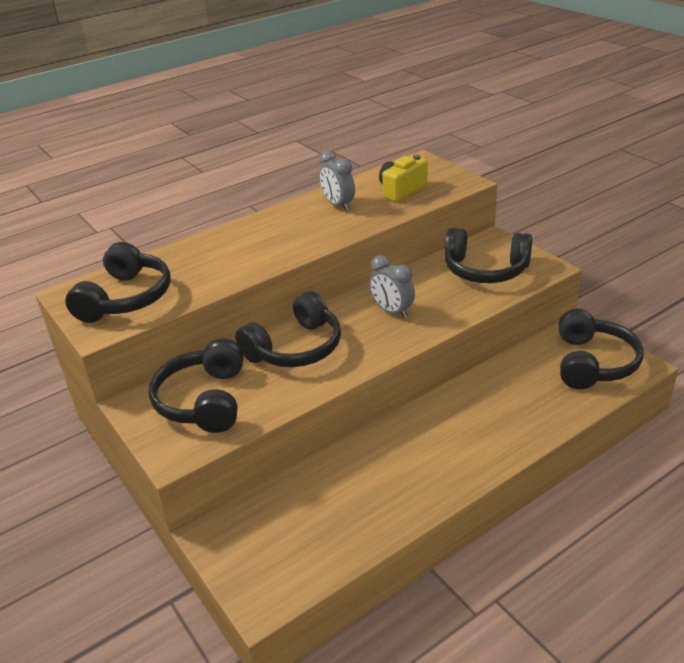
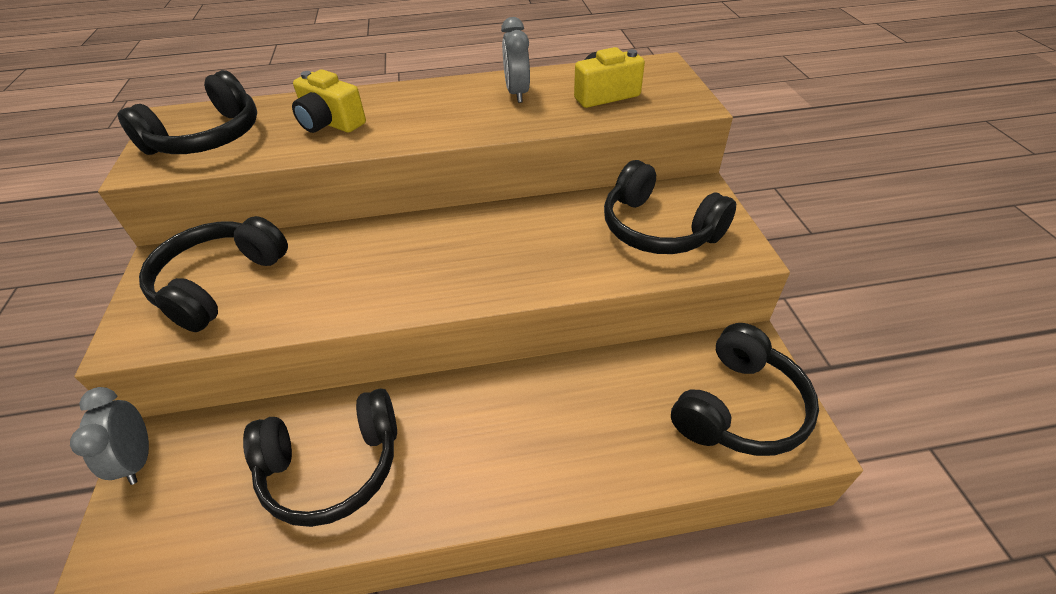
camera: 25 degrees right, 10 degrees up
black headphones [235,291,341,367] -> black headphones moved to [243,388,397,527]
grey clock [369,255,415,318] -> grey clock moved to [70,387,149,485]
none -> yellow camera [292,69,366,133]

